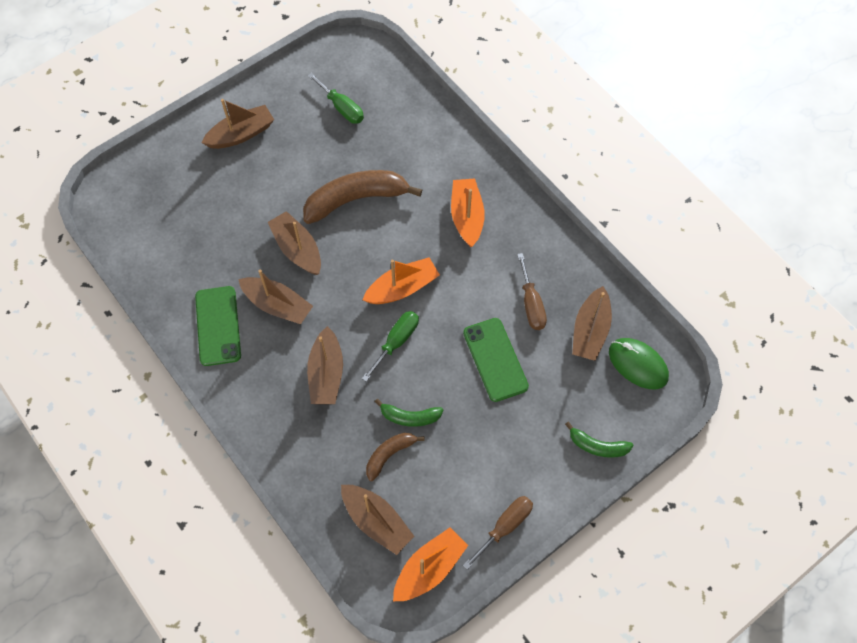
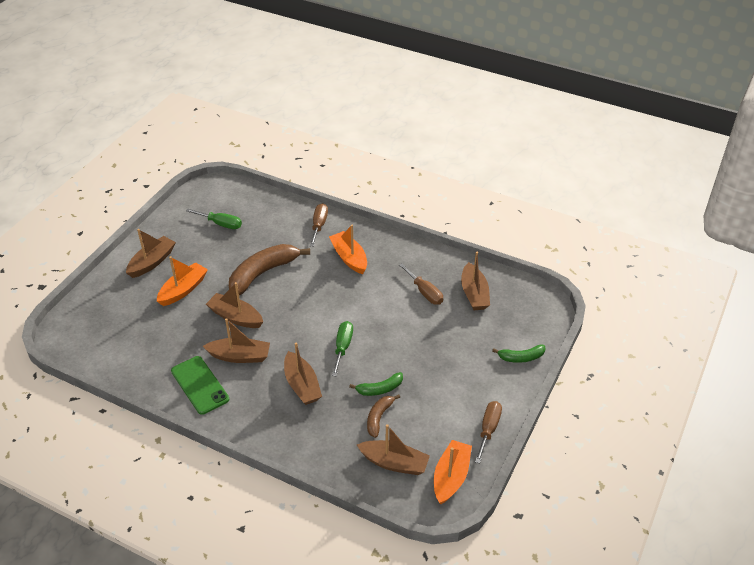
camera: 25 degrees left, 20 degrees down
orange boat [363,257,440,304] -> orange boat moved to [157,256,208,306]
green phone [463,318,529,402] -> none
green mouse [609,338,669,390] -> none
none -> brown screwdriver [310,203,328,247]

